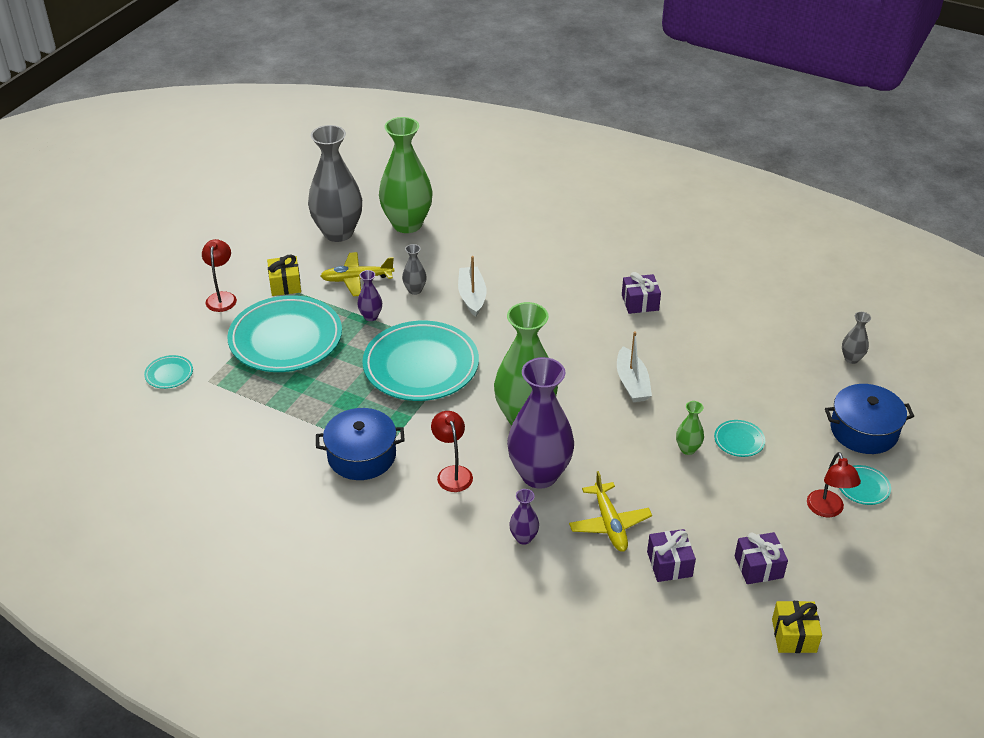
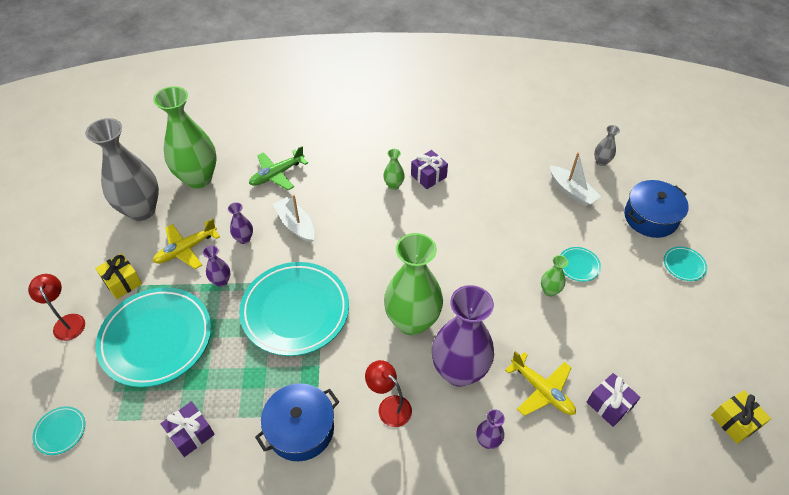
camera: 30 degrees left, 10 degrees up
grey vase [402,244,427,295] -> purple vase [228,202,253,244]
white boat [617,331,652,402] -> white boat moved to [550,152,601,206]
purple gift [735,532,788,584] -> purple gift moved to [161,401,215,457]
red lamp [807,452,861,517] -> none
none -> green plane [249,146,308,190]
none -> green vase [383,149,405,190]

